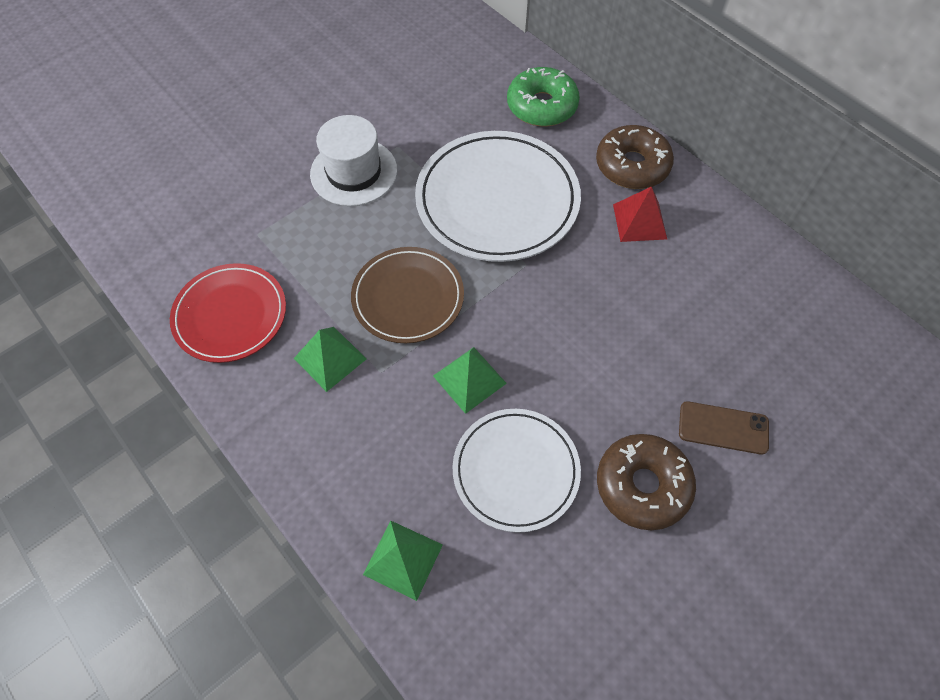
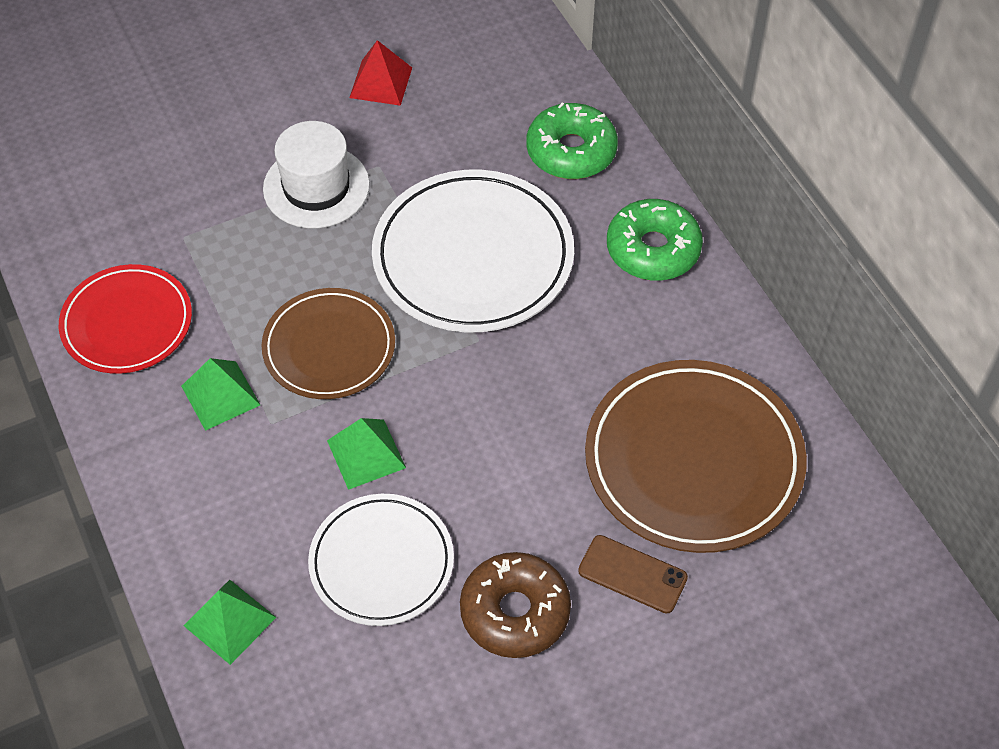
camera: 15 degrees right, 5 degrees down
brown donut [596,125,674,189] -> green donut [607,199,703,281]
red pyramid [613,186,667,242] -> red pyramid moved to [349,40,412,106]
none -> brown plate [585,360,807,553]

